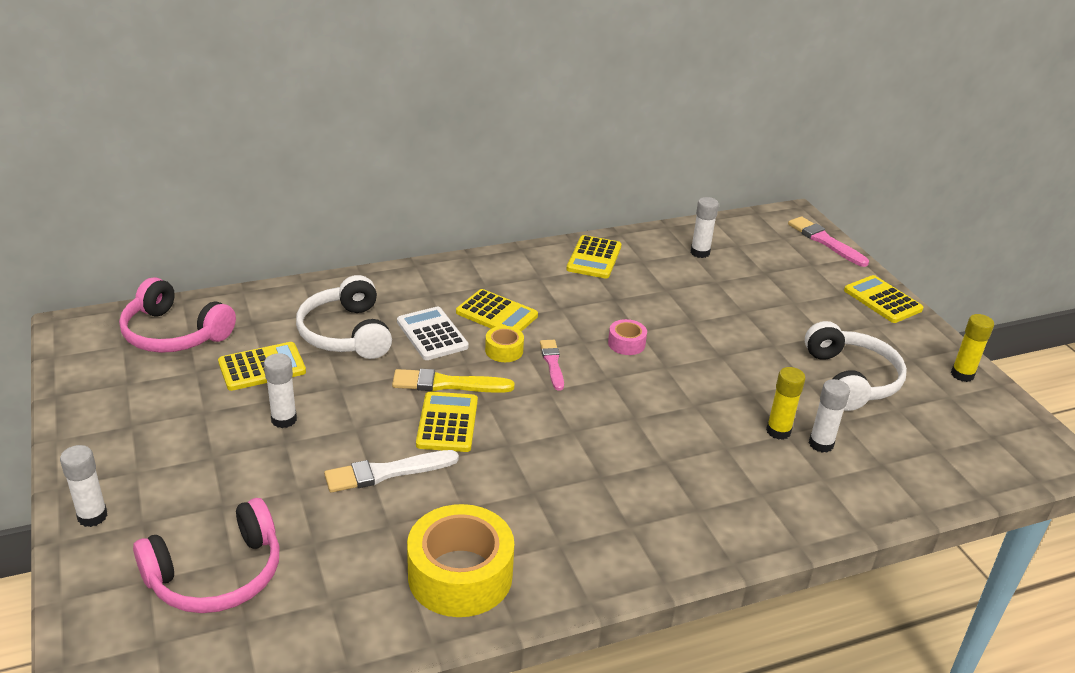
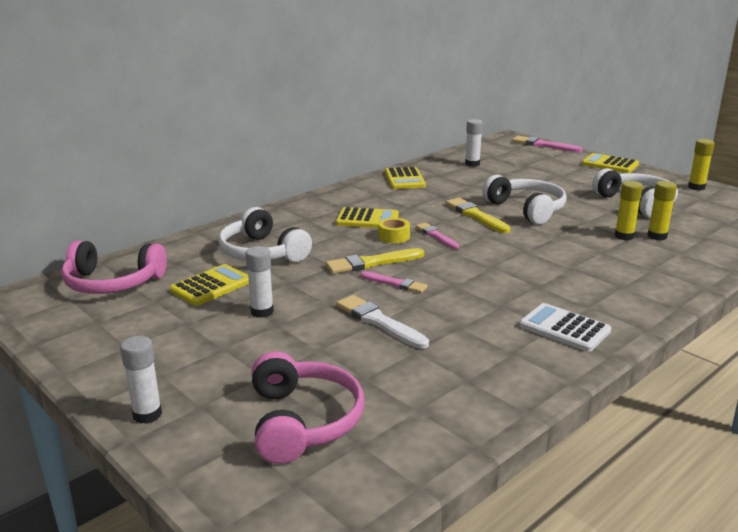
camera: 20 degrees left, 10 degrees down
pink headphones [133,498,280,613] -> pink headphones turned 45 degrees counterclockwise [252,351,364,464]
white brush [324,450,459,493] -> white brush turned 90 degrees clockwise [336,295,429,349]
white calculator [397,307,469,360] -> white calculator moved to [519,303,611,352]
yellow tape [407,504,514,617] -> none
yellow calculator [416,392,478,452] -> pink brush [360,271,428,293]
pink tape [608,319,647,355] -> yellow brush [446,198,510,233]
white glue stick [809,379,850,453] -> yellow glue stick [648,181,677,241]
none -> white headphones [482,175,567,224]

